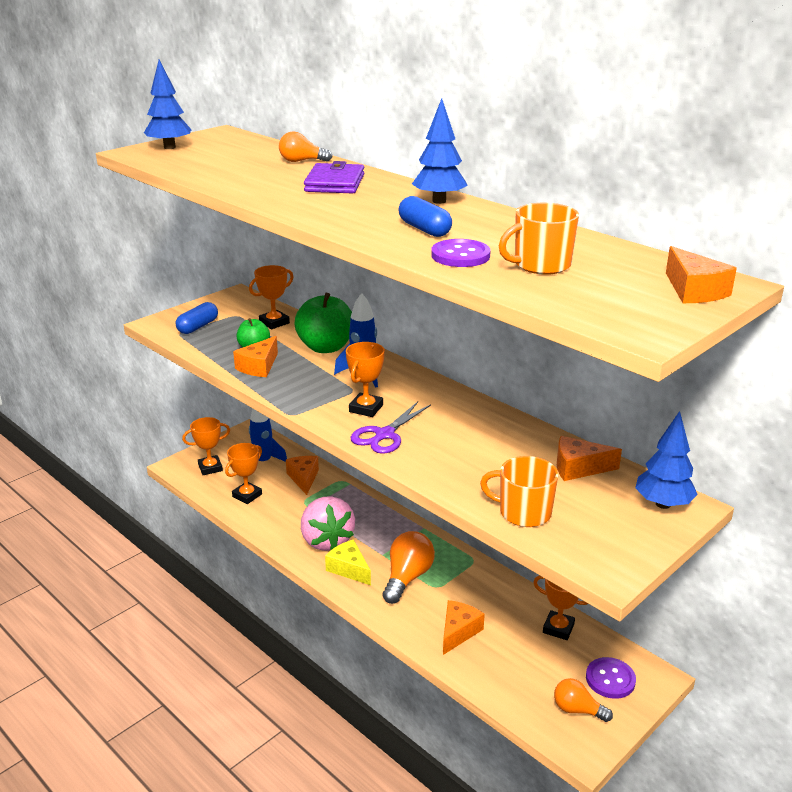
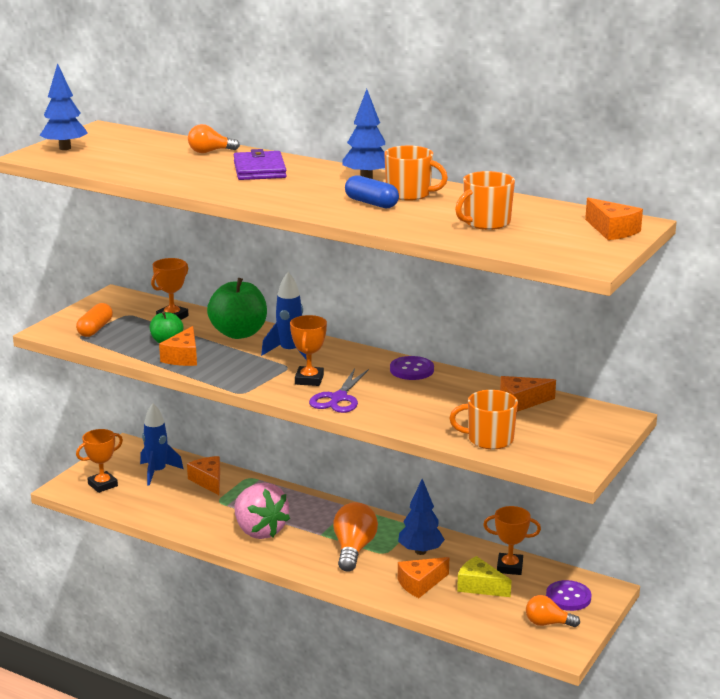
camera: 15 degrees left, 5 degrees down
blue capsule [176,302,218,334] -> orange capsule [76,303,113,337]
orange trophy [225,443,262,504] -> none
yellow cheese [325,540,371,585] -> yellow cheese moved to [457,556,512,597]
purple button [431,239,491,267] -> purple button moved to [390,356,434,380]
orange cheese [443,600,485,655] -> orange cheese turned 135 degrees counterclockwise [398,557,449,598]
blue tree [635,411,698,509] -> blue tree moved to [398,479,445,555]
none -> orange mug [384,145,448,201]

